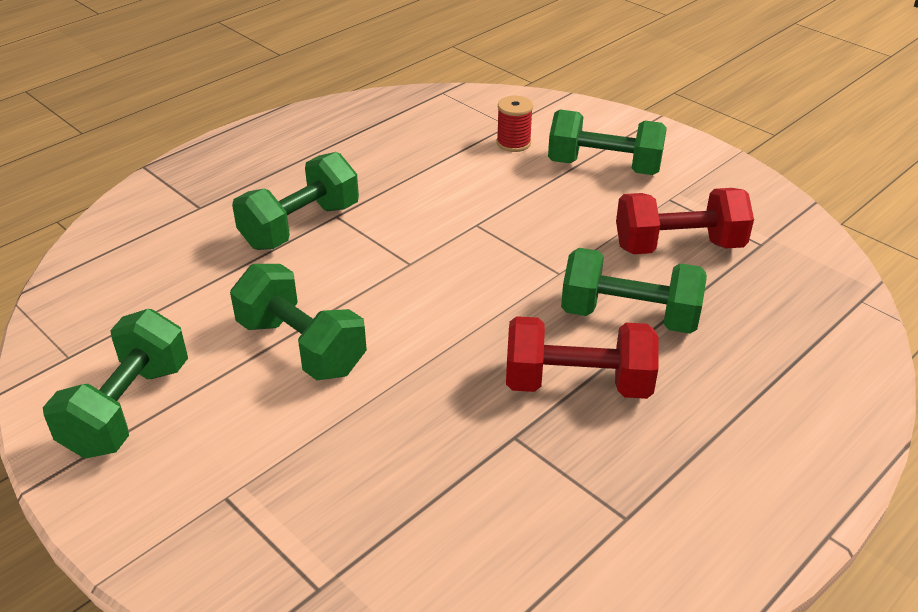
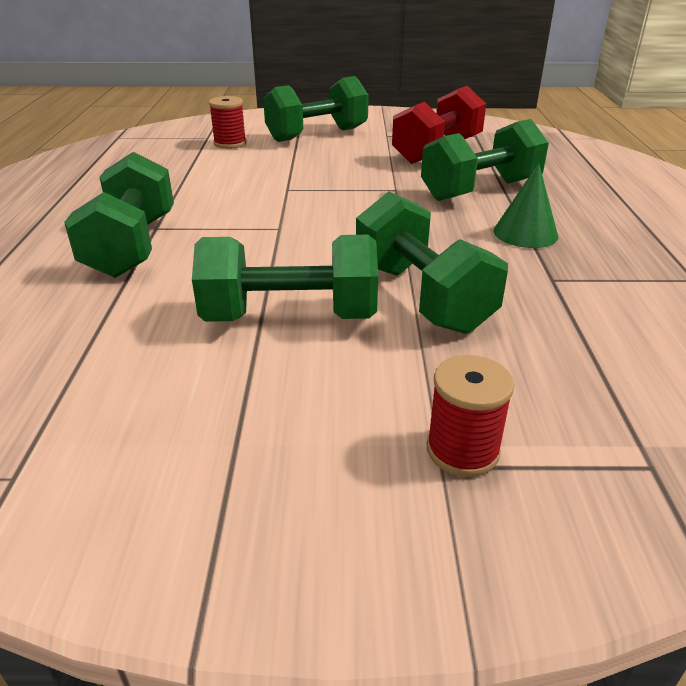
camera: 45 degrees left, 5 degrees down
green dumbbell [43,309,188,459] -> green dumbbell moved to [356,191,508,334]
red dumbbell [506,316,659,399] -> green cone [494,163,559,248]
none -> red spool [427,355,515,477]

